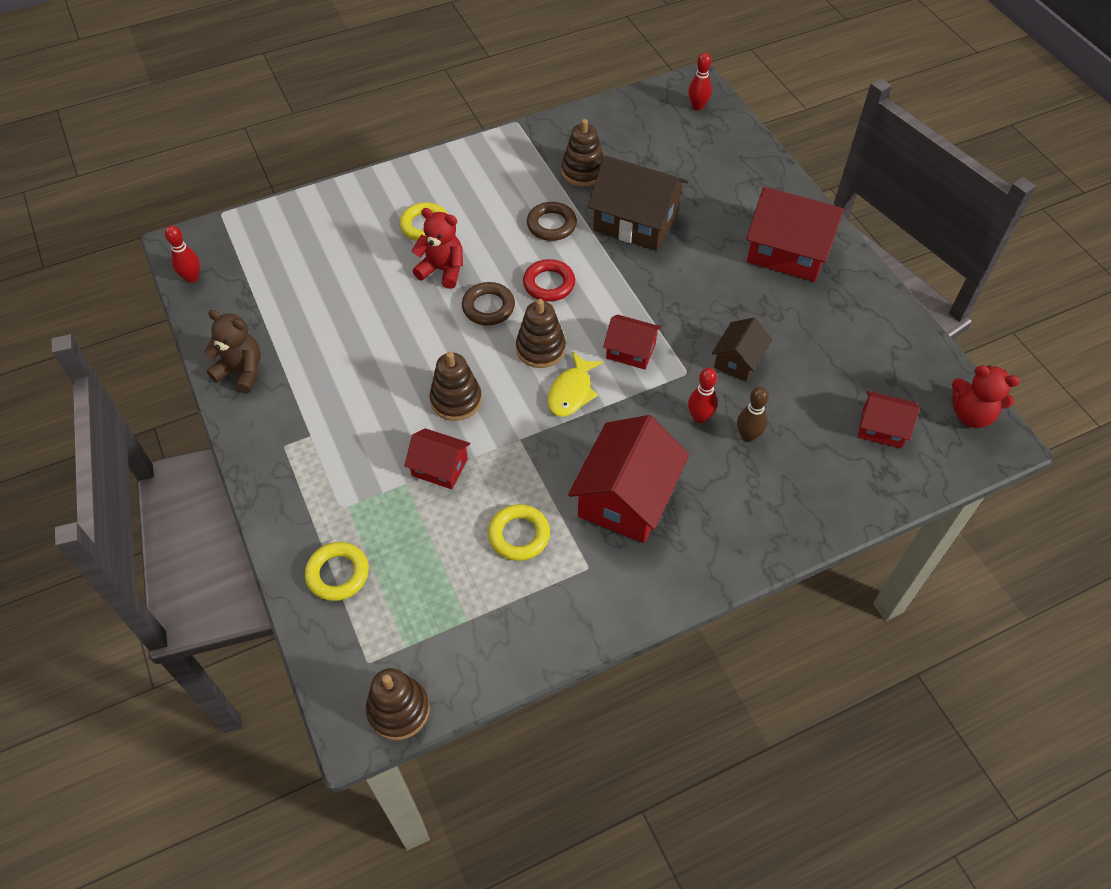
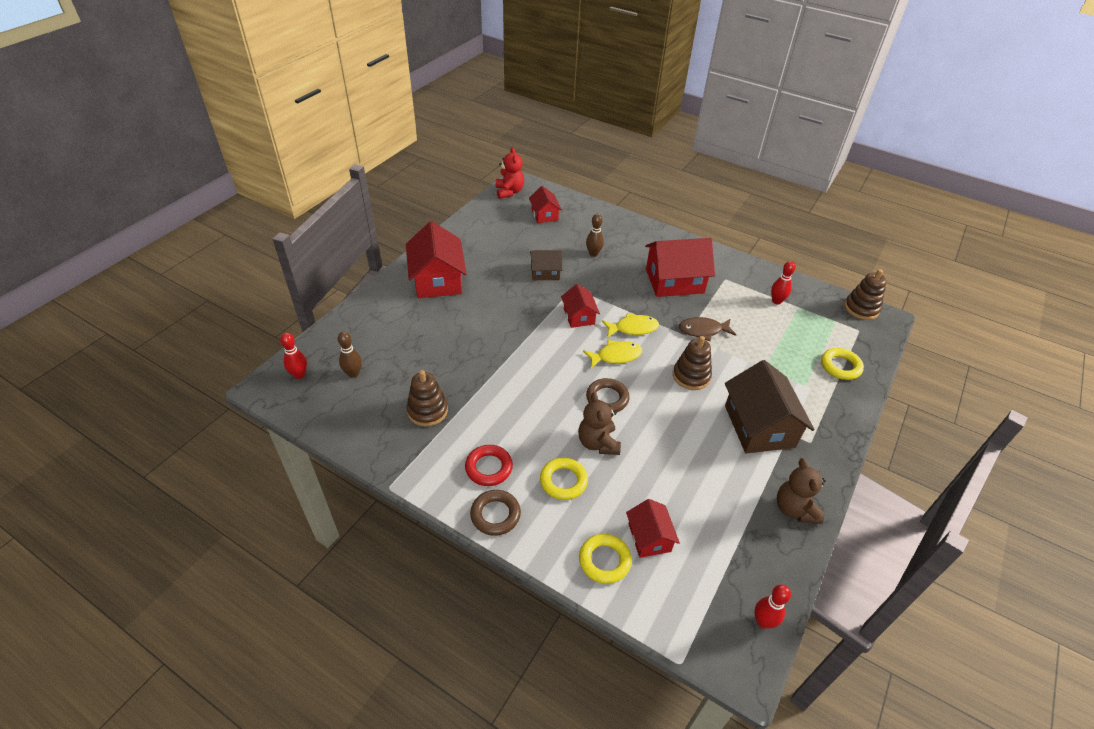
camera: 125 degrees left, 10 degrees down
red house [404,428,470,489] -> red house moved to [626,499,680,558]
red teddy bear [412,208,463,289] -> brown teddy bear [578,392,621,455]
yellow ring [488,504,550,561] -> yellow ring moved to [579,534,632,584]
brown stacking toy [516,299,566,368] -> yellow fish [583,340,642,368]
red ring [523,259,575,302] -> red ring moved to [465,445,513,486]
brown ring [527,202,577,241] -> brown ring moved to [470,490,521,536]
brown house [588,156,688,251] -> brown house moved to [725,360,814,453]
red bowling pin [688,368,718,423] -> red bowling pin moved to [771,261,796,305]
none -> brown bowling pin [338,332,362,378]
none -> brown fish [679,317,736,341]

